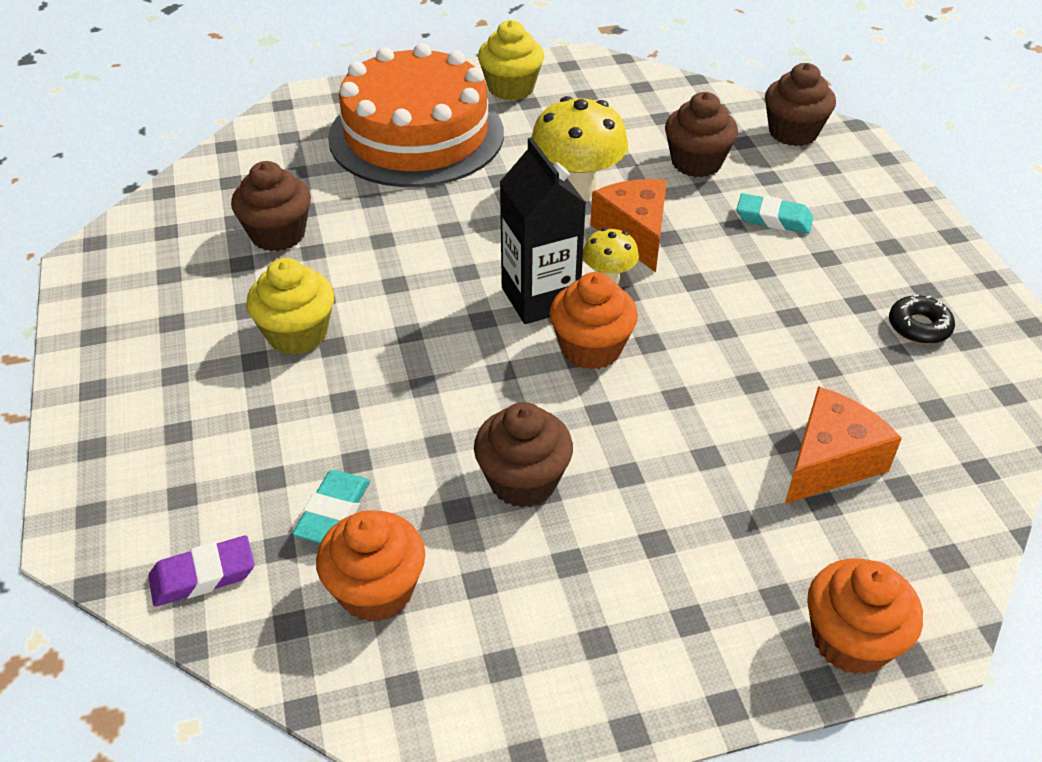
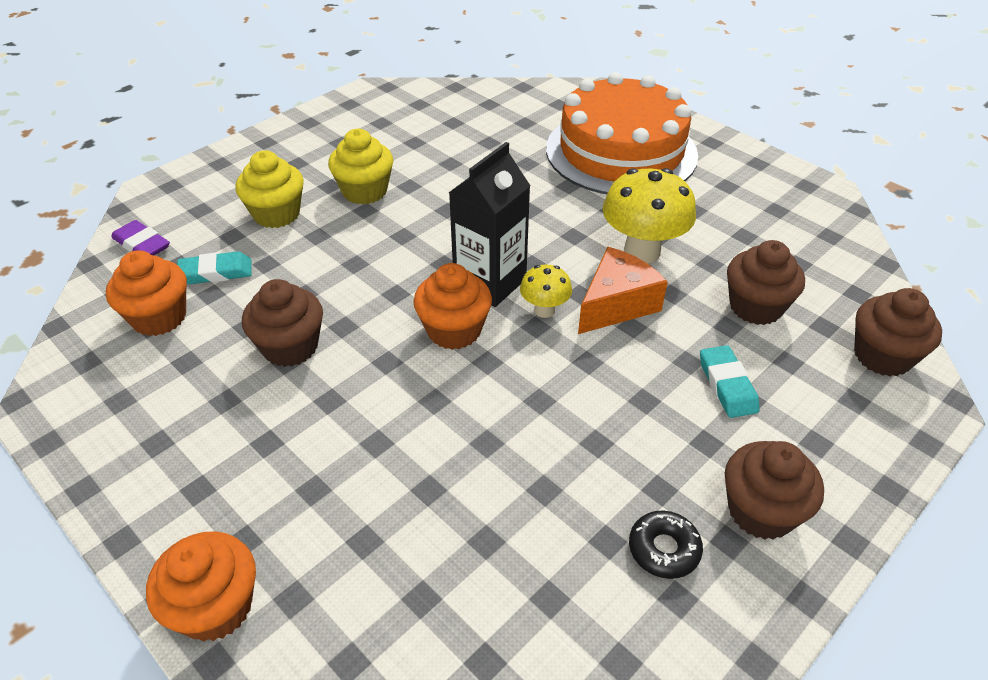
camera: 60 degrees right, 0 degrees up
brown cupcake [231,161,311,251] -> brown cupcake moved to [725,441,824,540]
yellow cupcake [478,20,544,100] -> yellow cupcake moved to [235,150,304,228]
orange cheese [785,386,902,504] -> none

